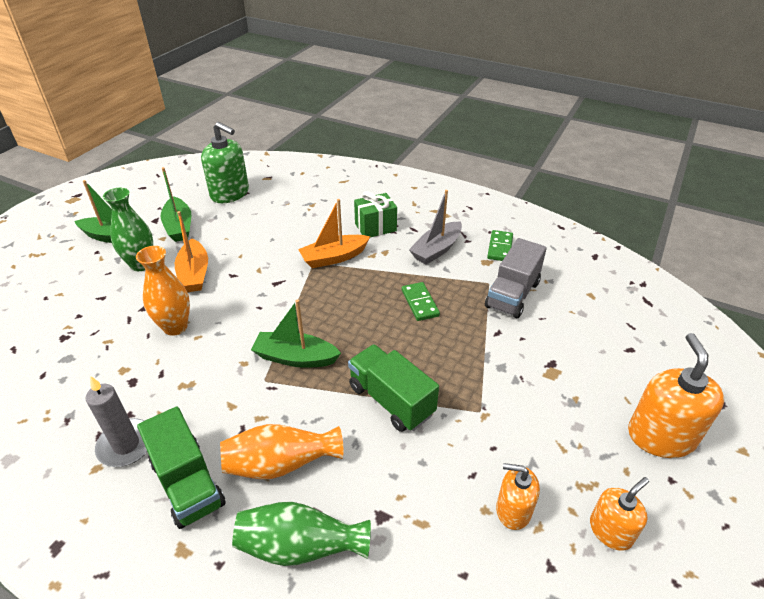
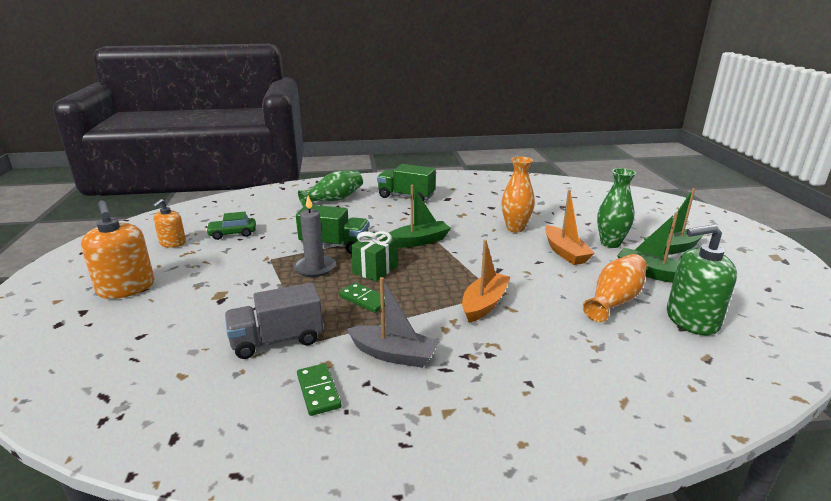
camera: 145 degrees right, 15 degrees down
grey candle [86,376,147,467] -> grey candle moved to [294,196,336,277]
orange boat [175,211,208,292] -> orange boat turned 150 degrees counterclockwise [545,190,595,265]
orange vase [220,424,343,479] -> orange vase moved to [583,254,647,322]
green gift [354,191,397,237] -> green gift moved to [351,231,398,282]
grey boat [409,190,462,265] -> grey boat turned 105 degrees clockwise [347,277,440,368]
grey truck [485,238,547,318] -> grey truck turned 105 degrees counterclockwise [225,283,323,359]
orange soap dispenser [496,463,540,530] -> green car [206,212,256,240]

